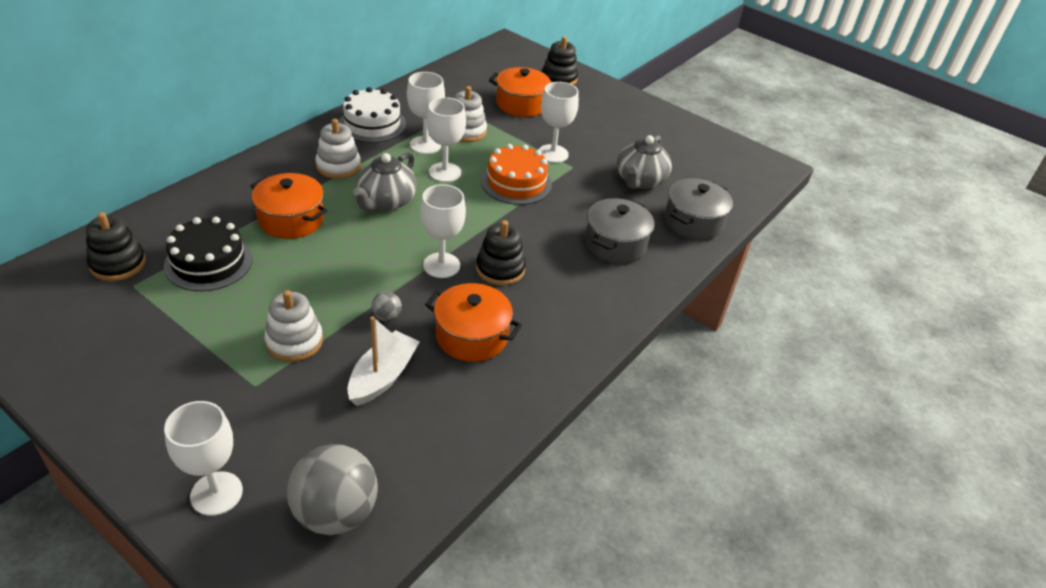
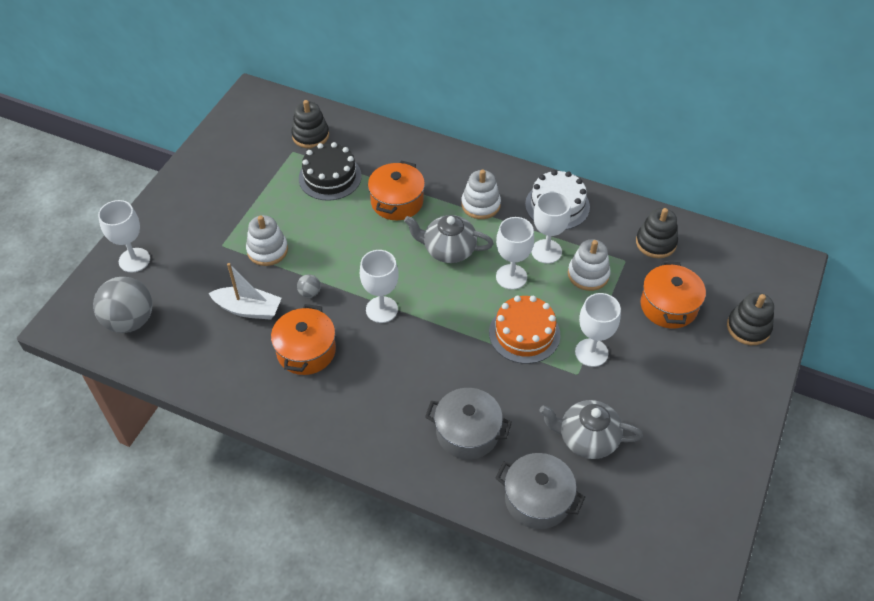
camera: 80 degrees right, 10 degrees up
black stacking toy [476,220,526,285] -> black stacking toy moved to [636,208,678,258]

